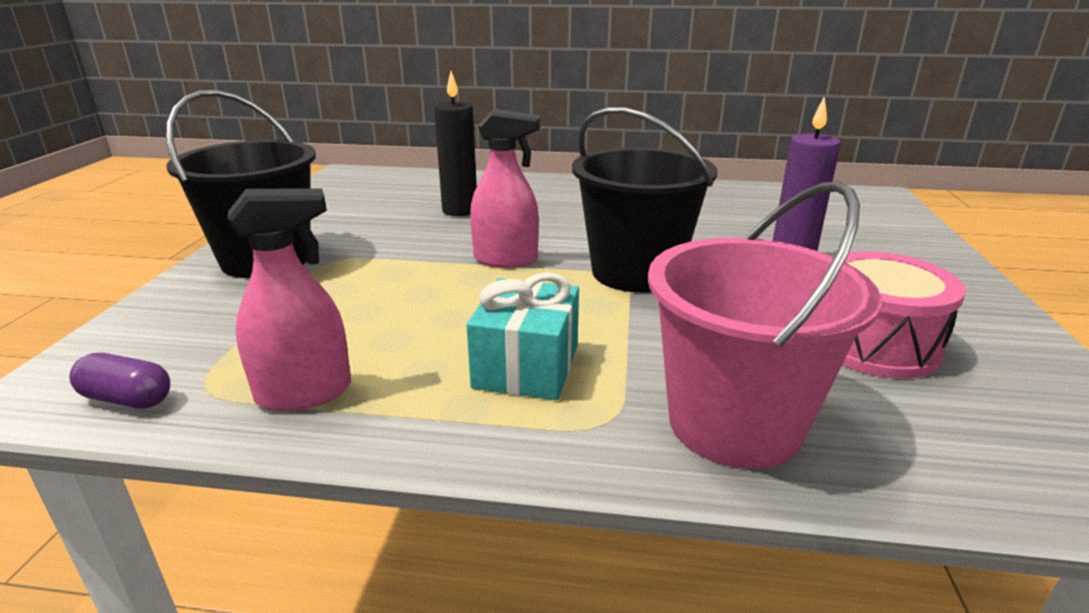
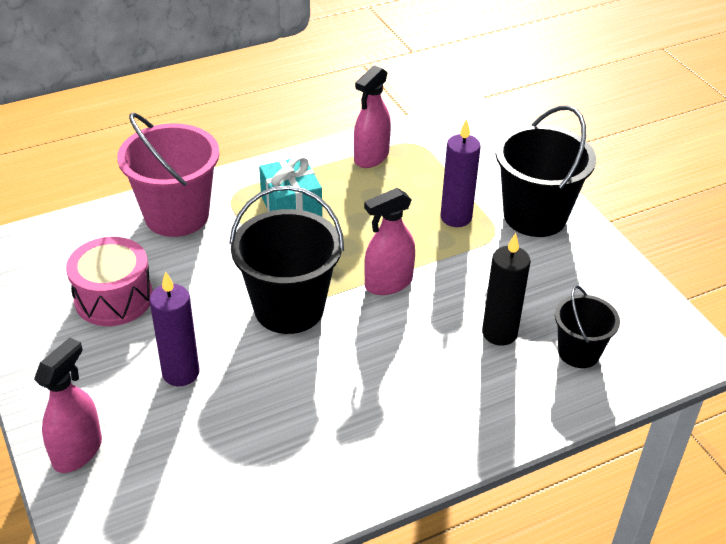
camera: 145 degrees right, 15 degrees up
purple capsule [69,353,170,409] -> none
none -> pink spray bottle [34,337,102,473]
none -> purple candle [441,119,481,227]
none -> black bucket [555,285,620,368]

